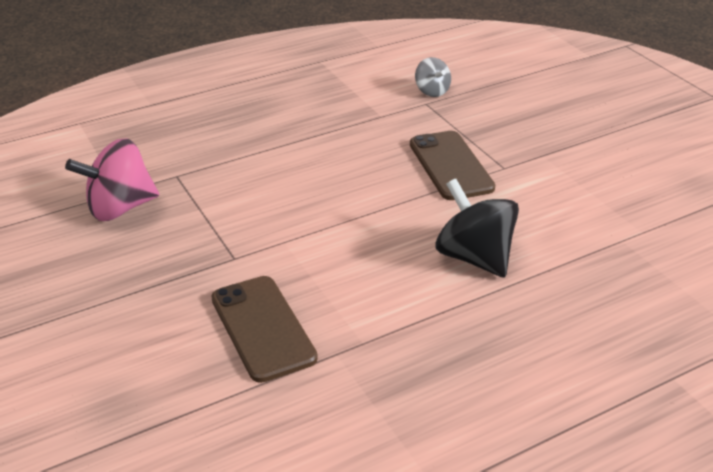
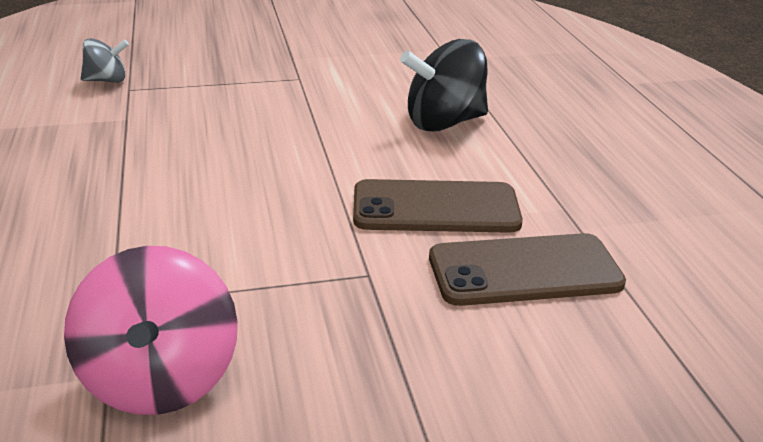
camera: 75 degrees left, 5 degrees down
brown phone [410,131,495,200] -> brown phone moved to [353,179,523,233]

